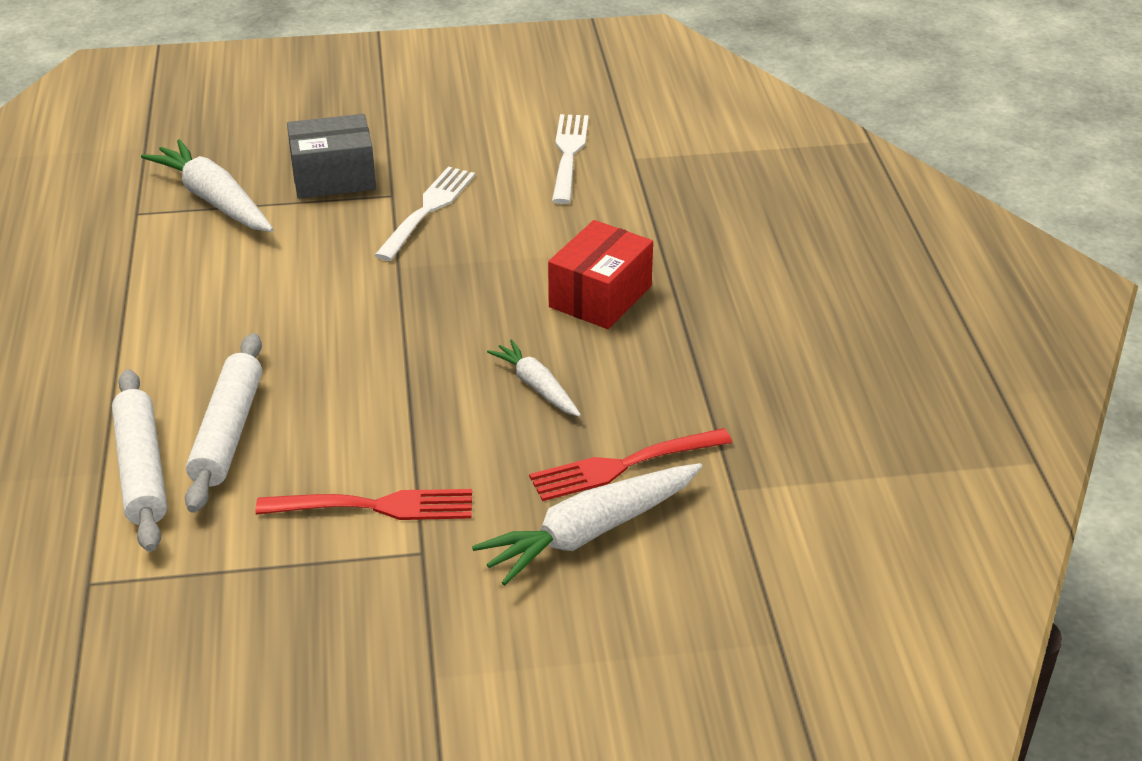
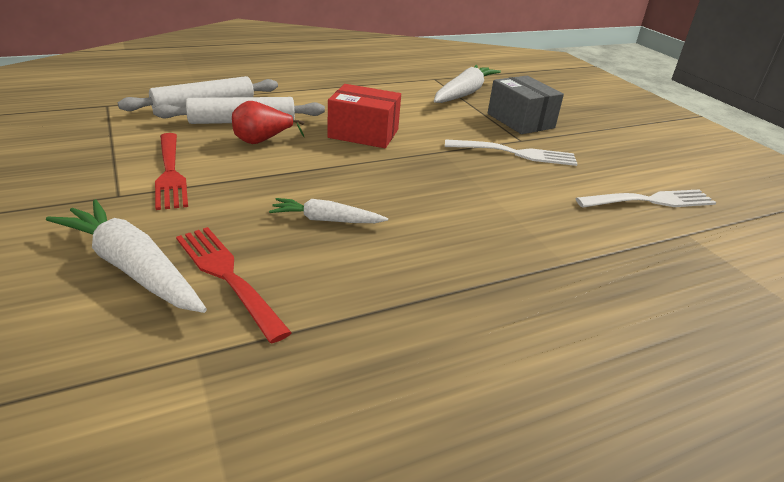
camera: 70 degrees right, 5 degrees down
white carrot [487,339,581,417] -> white carrot turned 120 degrees counterclockwise [269,198,388,223]
red box [548,220,653,329] -> red box moved to [327,84,401,148]
none -> red pear [232,101,304,144]

